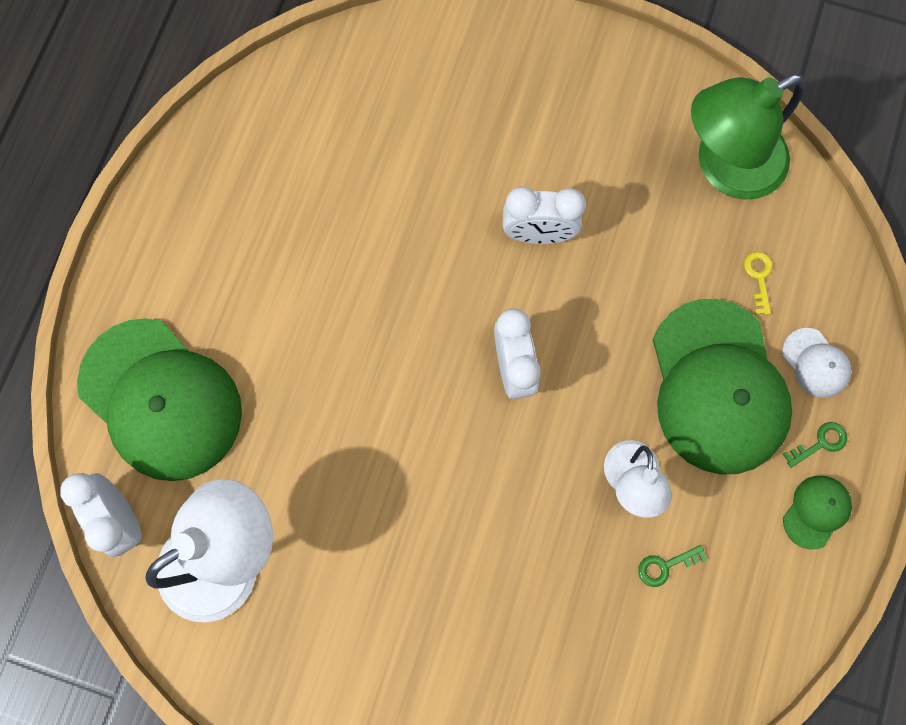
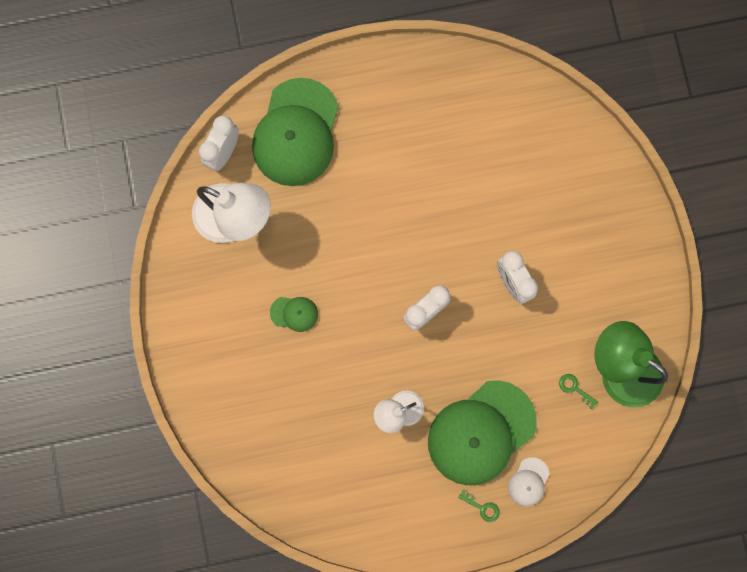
camera: 60 degrees right, 5 degrees up
green key [638,545,707,587] -> green key moved to [559,374,598,409]
yellow key [744,252,773,315] -> none
green cap [783,476,852,549] -> green cap moved to [270,297,318,332]

